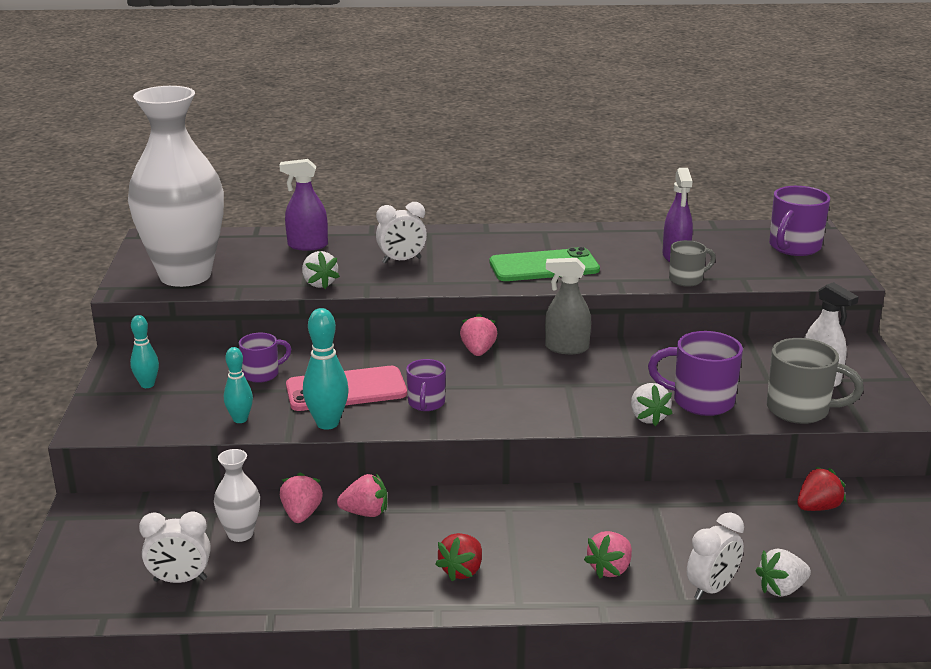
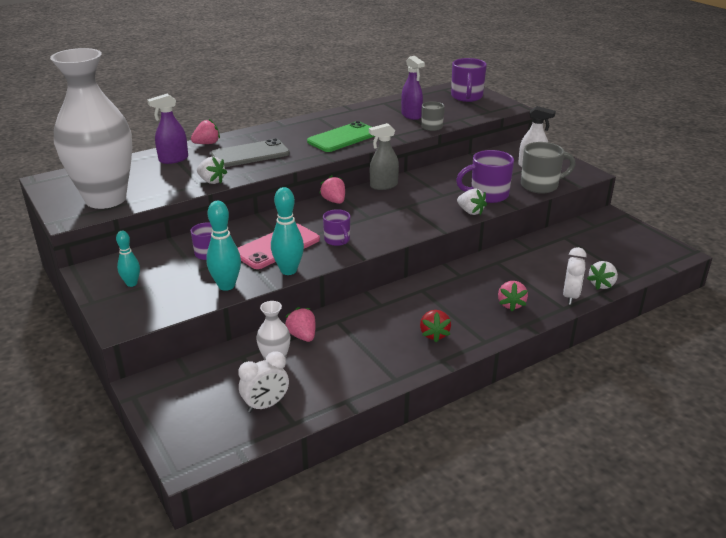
camera: 30 degrees left, 5 degrees up
turquoise bowling pin [224,347,253,423] -> turquoise bowling pin [206,201,241,291], size x1.56
pink strawberry [337,474,387,517] -> pink strawberry moved to [191,119,220,144]
white clock [376,202,427,263] -> grey phone [211,138,290,167]
red strawberry [797,467,846,511] -> none

